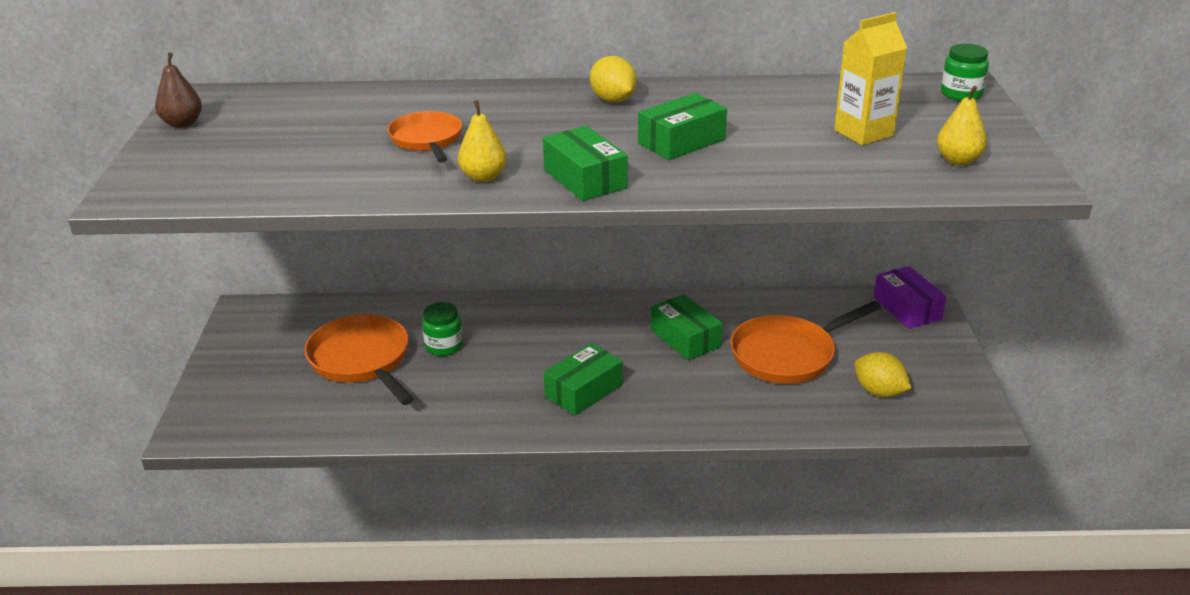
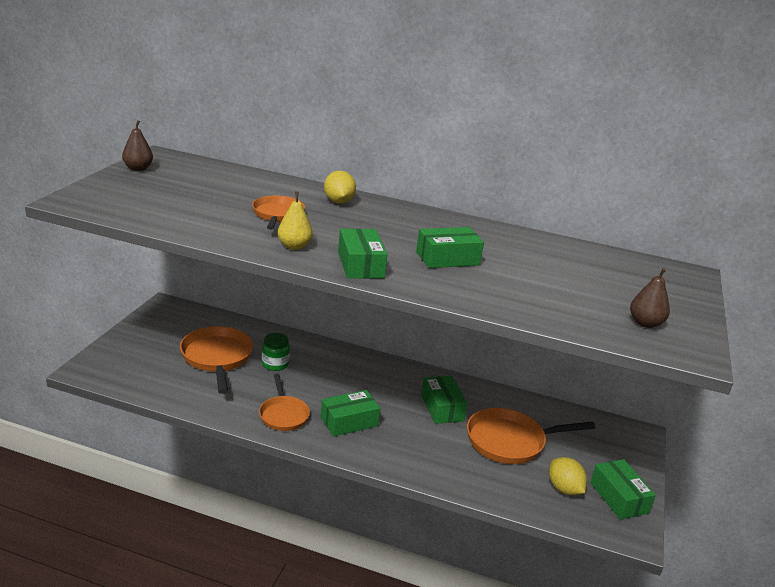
camera: 15 degrees right, 5 degrees down
yellow lemon [590,56,637,102] -> yellow lemon moved to [324,171,356,203]
yellow carton [834,12,907,145] -> none
purple box [874,266,946,329] -> none
yellow pear [937,86,987,165] -> brown pear [630,268,670,328]
green jar [941,44,989,101] -> none
none -> orange pan [259,374,310,431]
none -> green box [590,459,656,520]

